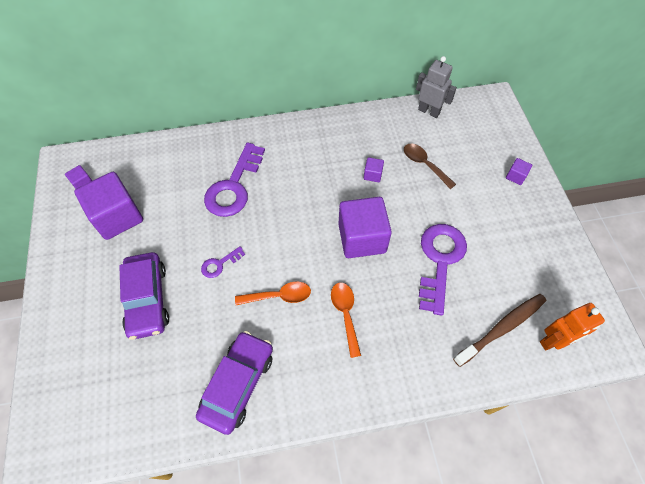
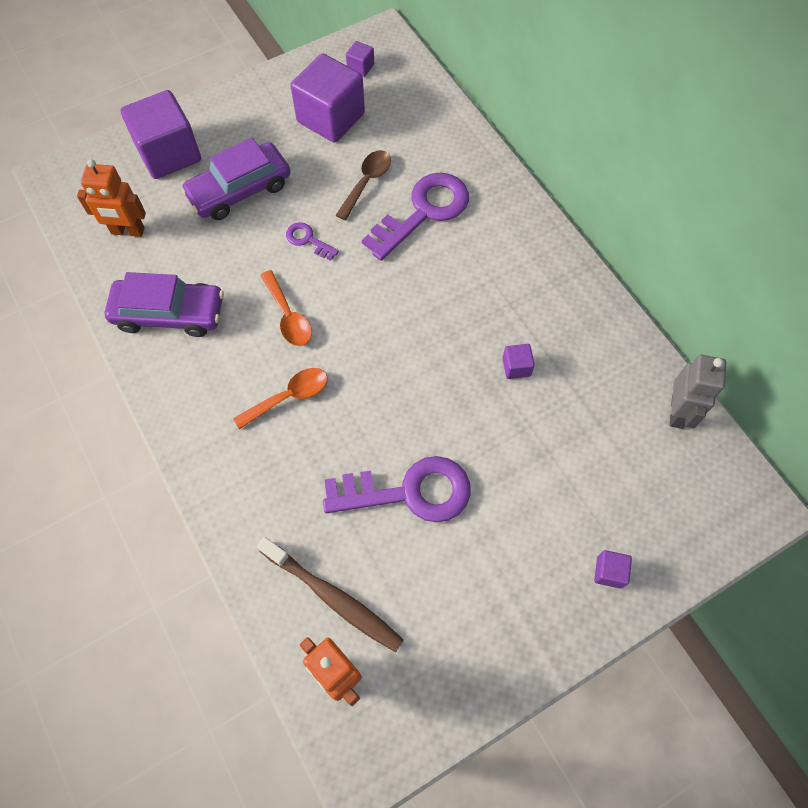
camera: 70 degrees right, 5 degrees up
purple key [204,143,265,217] -> purple key turned 135 degrees clockwise [362,172,469,261]
purple cube [338,197,392,258] -> purple cube moved to [121,90,201,179]
brown spoon [404,144,456,189] -> brown spoon moved to [336,150,391,220]
none -> orange robot [77,159,146,237]

